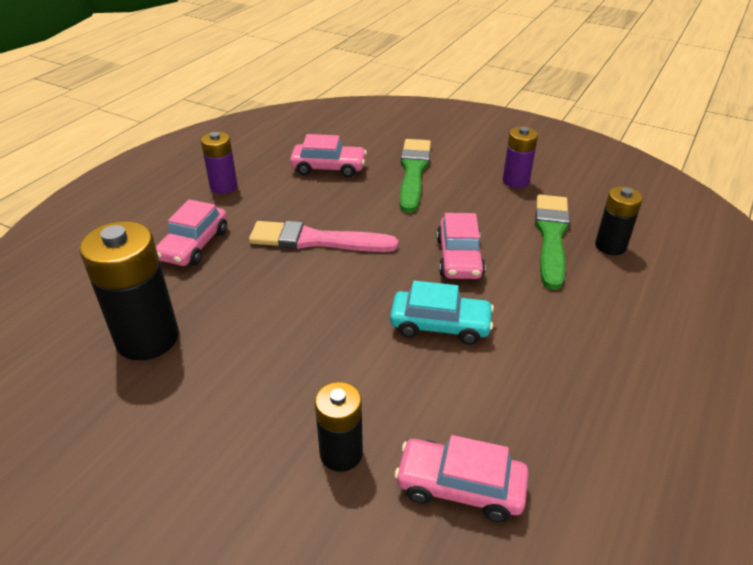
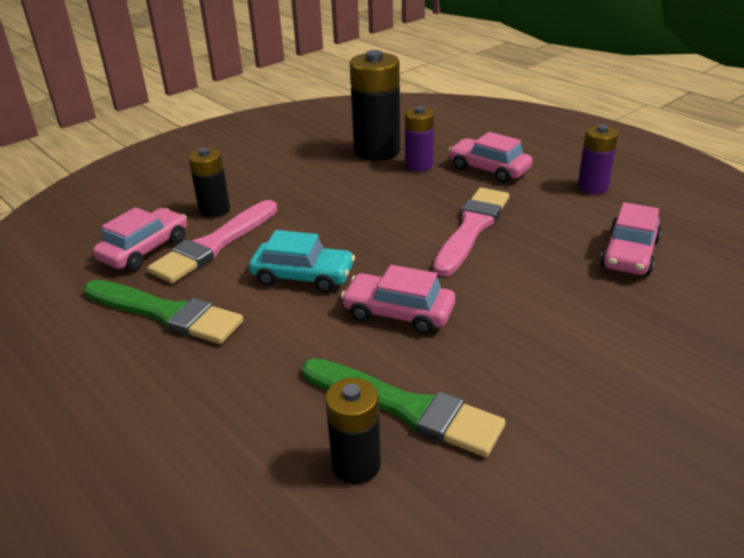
camera: 110 degrees right, 5 degrees down
turquoise car [390,281,494,345] -> turquoise car turned 105 degrees counterclockwise [249,230,355,293]
green brush [400,139,431,213] -> green brush moved to [84,280,243,344]
purple battery [503,127,538,188] -> purple battery moved to [405,106,434,171]
none -> pink brush [147,200,277,283]

